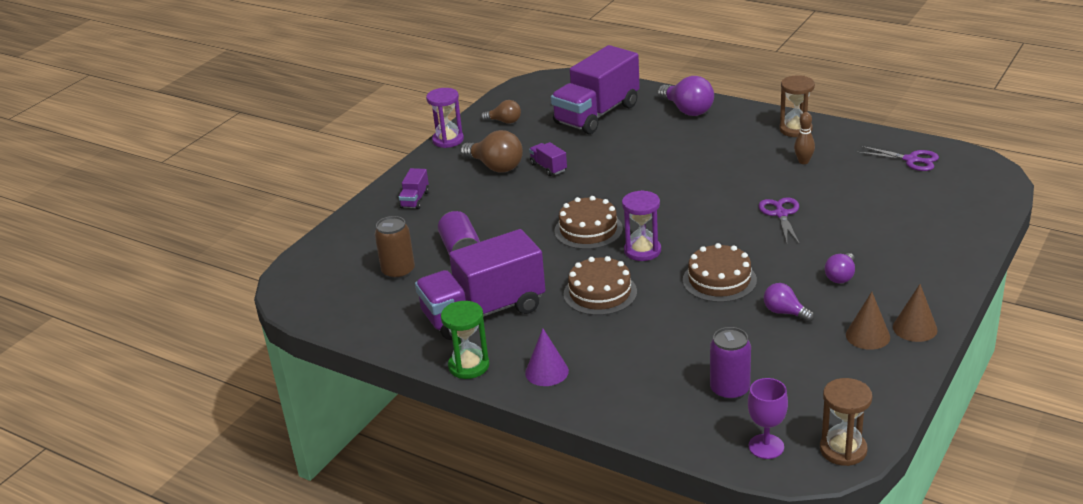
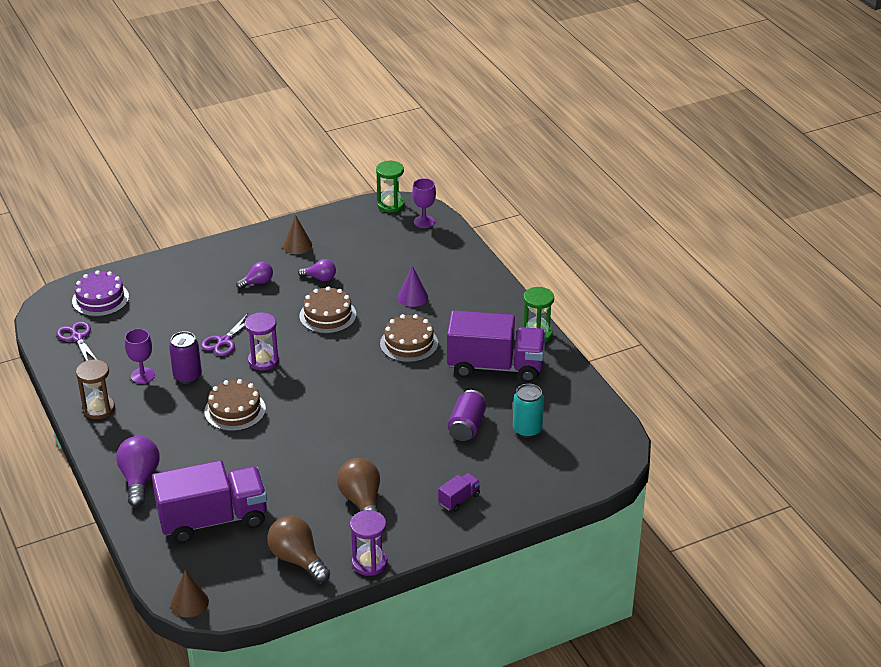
camera: 150 degrees left, 5 degrees up
brown can [375,216,415,280] -> turquoise can [513,384,544,438]
brown light bulb [481,100,521,124] -> brown light bulb [267,516,330,583], size x1.67
purple cone [525,328,569,386] -> purple cone moved to [398,266,428,307]
purple truck [529,142,567,176] -> none
brown cake [554,196,623,249] -> brown cake moved to [204,379,266,431]
purple hourglass [622,190,661,261] -> purple hourglass moved to [245,312,279,371]
purple can [710,327,751,401] -> purple can moved to [169,331,202,384]
purple light bulb [764,283,814,322] -> purple light bulb turned 60 degrees counterclockwise [298,259,336,281]
brown bowling pin [794,112,815,164] -> purple goblet [125,329,155,384]
brown hourglass [820,378,872,466] -> green hourglass [376,161,405,213]
brown cone [893,284,938,342] -> brown cone moved to [171,570,209,617]
none -> purple cake [72,271,129,317]

